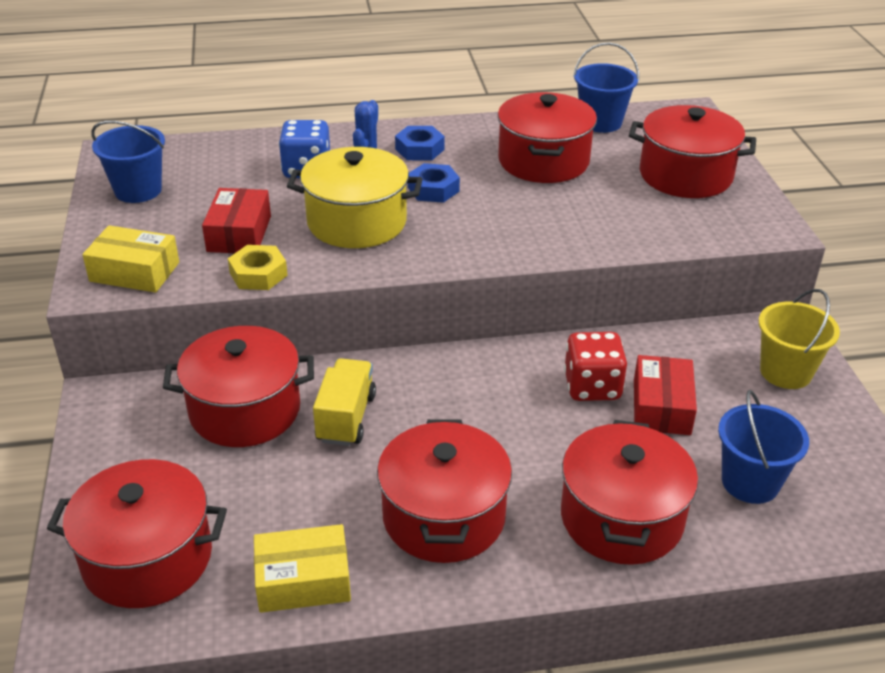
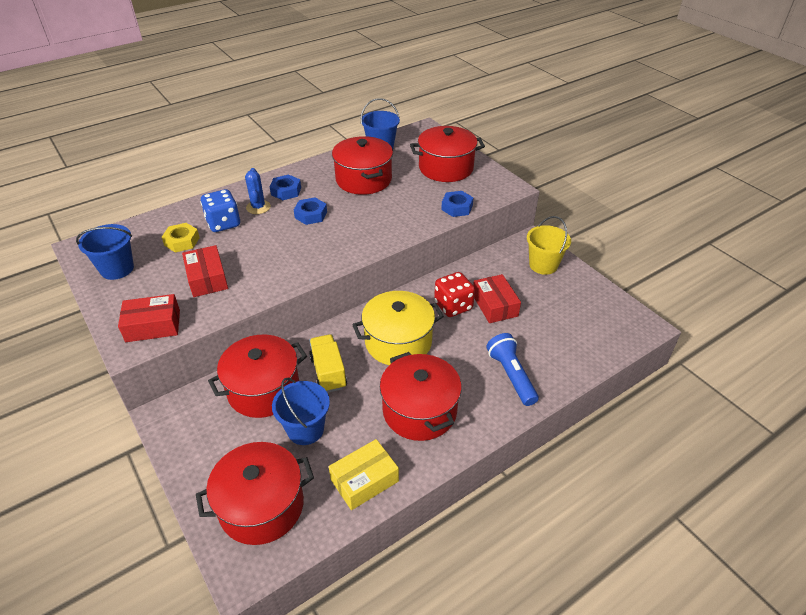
camera: 25 degrees left, 5 degrees up
yellow box [82,225,179,292] -> red box [118,294,180,342]
yellow nut [228,245,288,290] -> yellow nut moved to [162,223,200,253]
yellow pot [287,147,423,248] -> yellow pot moved to [352,291,444,365]
red pot [561,420,698,565] -> blue flashlight [486,333,539,406]
blue bucket [718,390,809,504] -> blue bucket moved to [272,378,330,445]
none -> blue nut [441,191,474,217]

